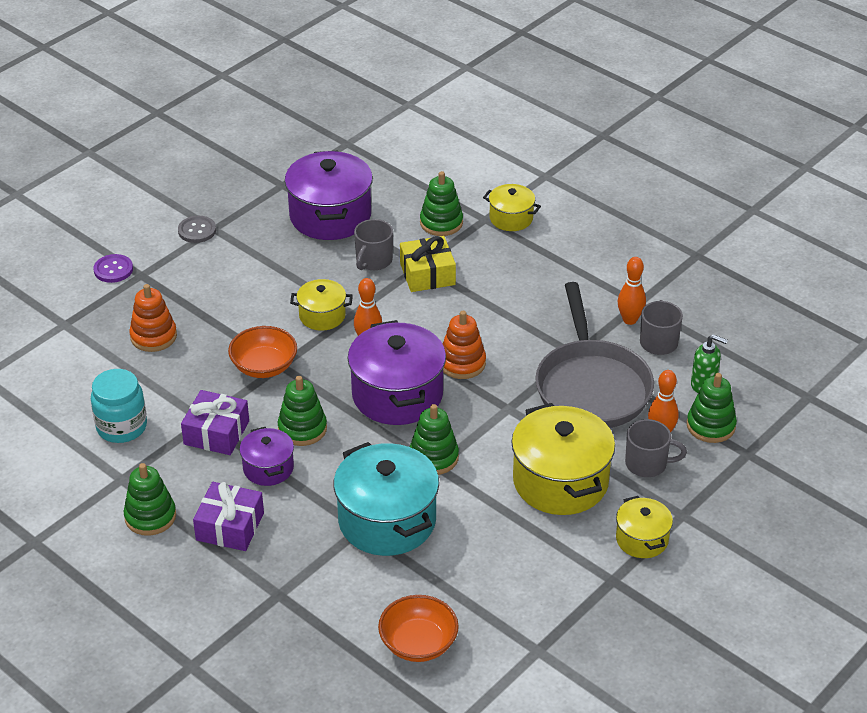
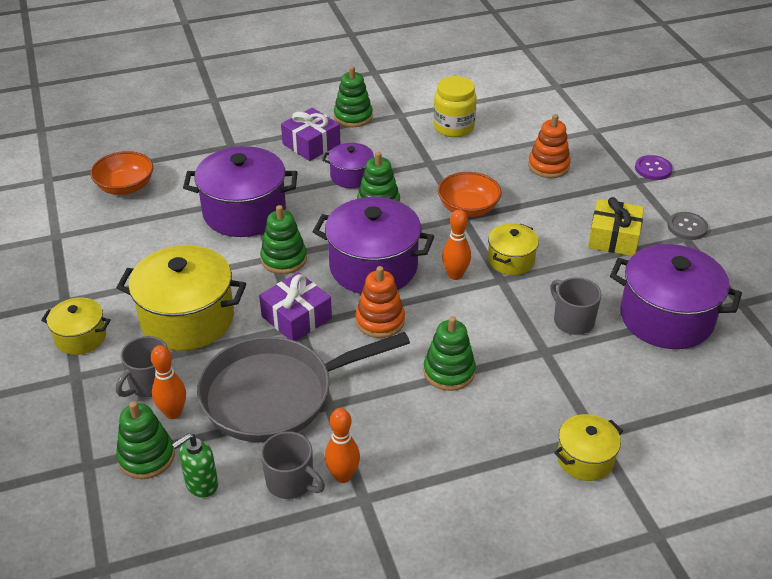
camera: 120 degrees right, 0 degrees up
turquoise jar [91,369,147,443] -> yellow jar [433,76,477,137]
purple gift [181,390,249,455] -> purple gift moved to [259,272,332,341]
turquoise pot [333,442,439,556] -> purple pot [183,146,298,237]
yellow gift [400,236,456,292] -> yellow gift moved to [588,197,644,256]
green stacking toy [420,171,463,236] -> green stacking toy moved to [423,316,476,391]
grey pan [535,282,654,428] -> grey pan turned 45 degrees counterclockwise [197,332,410,442]

